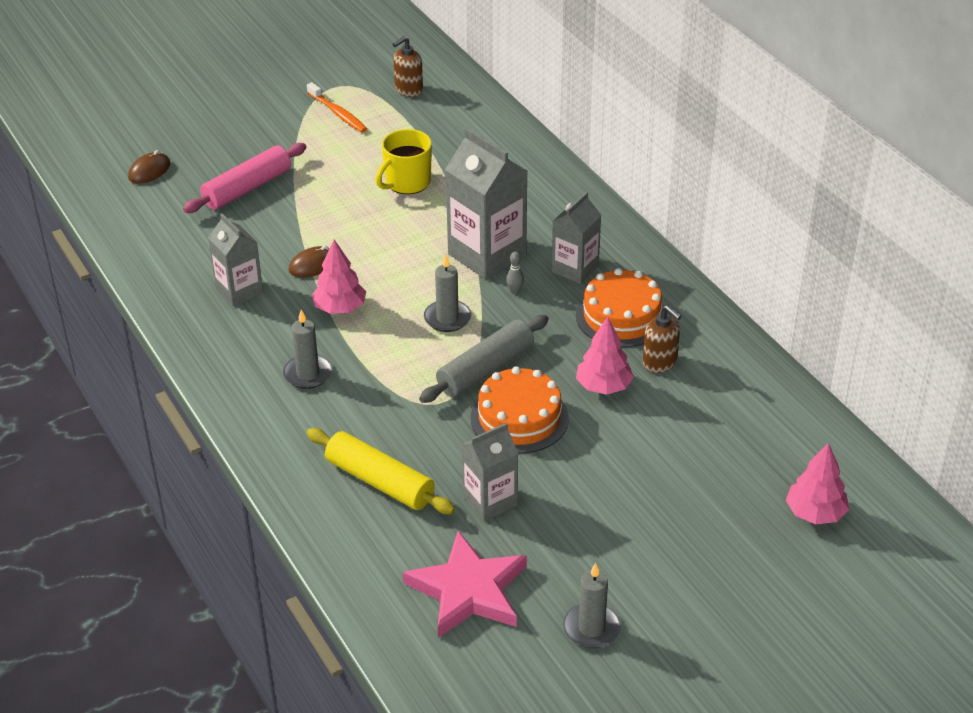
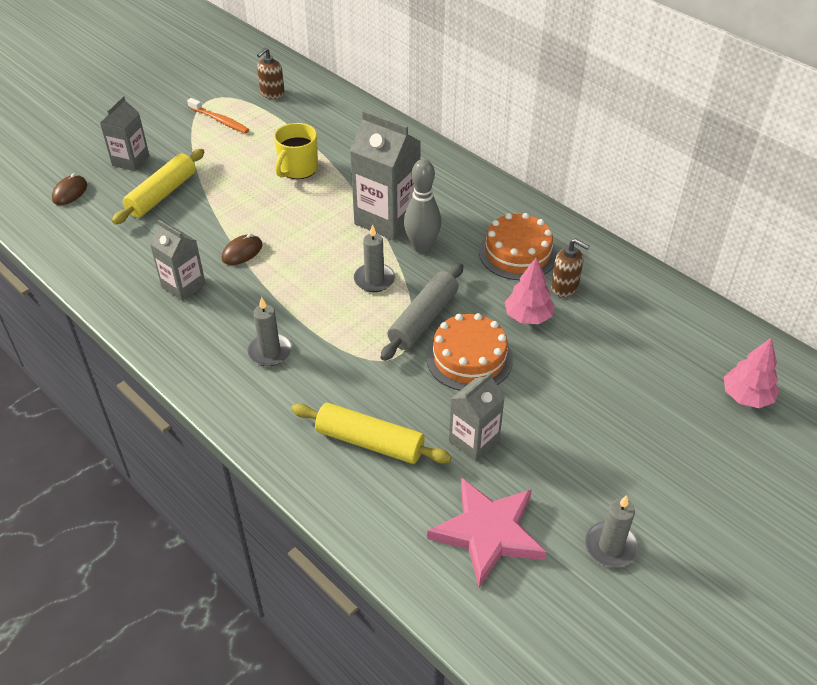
camera: 15 degrees left, 5 degrees up
pink rolling pin [183,143,306,213] -> yellow rolling pin [112,149,204,224]
pink tree [312,239,366,314] -> none
grey bowling pin [506,252,524,294] -> grey bowling pin [404,159,441,253], size x2.45
grey carton [552,192,602,284] -> grey carton moved to [100,96,150,171]

